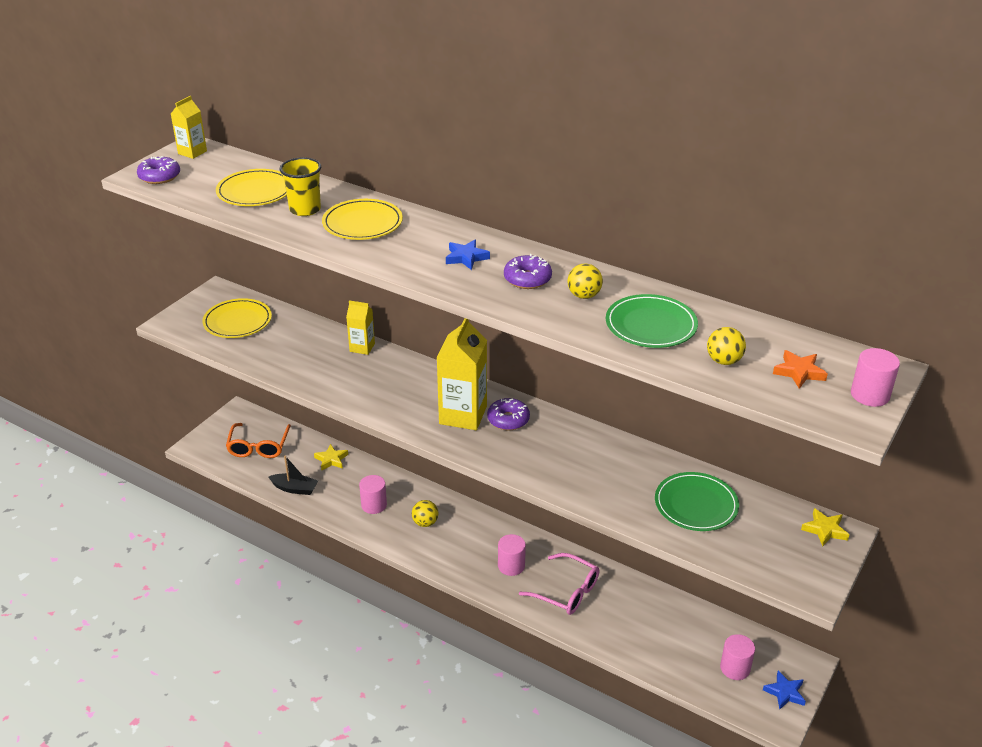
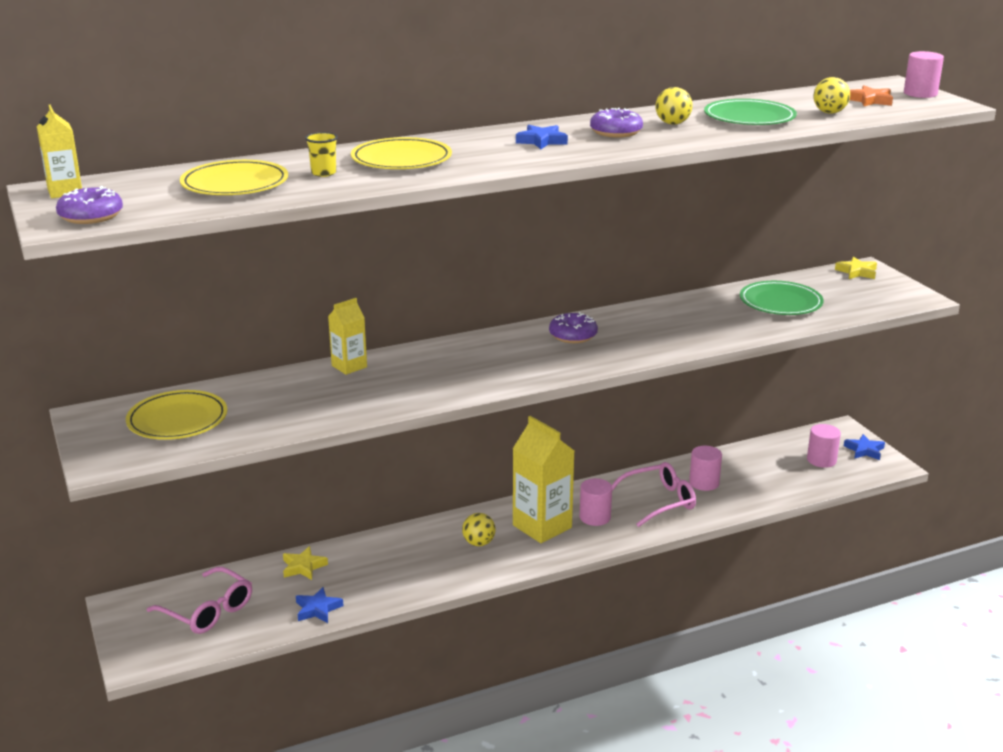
camera: 55 degrees left, 10 degrees down
orange glasses [226,423,291,458] -> pink glasses [147,567,252,634]
black boat [269,455,318,495] -> blue star [296,587,344,623]
yellow cup [280,157,321,216] -> yellow cup [305,132,338,177], size x0.60
pink cylinder [359,475,387,514] -> pink cylinder moved to [689,446,722,491]
yellow carton [437,318,487,430] -> yellow carton moved to [513,416,574,543]

